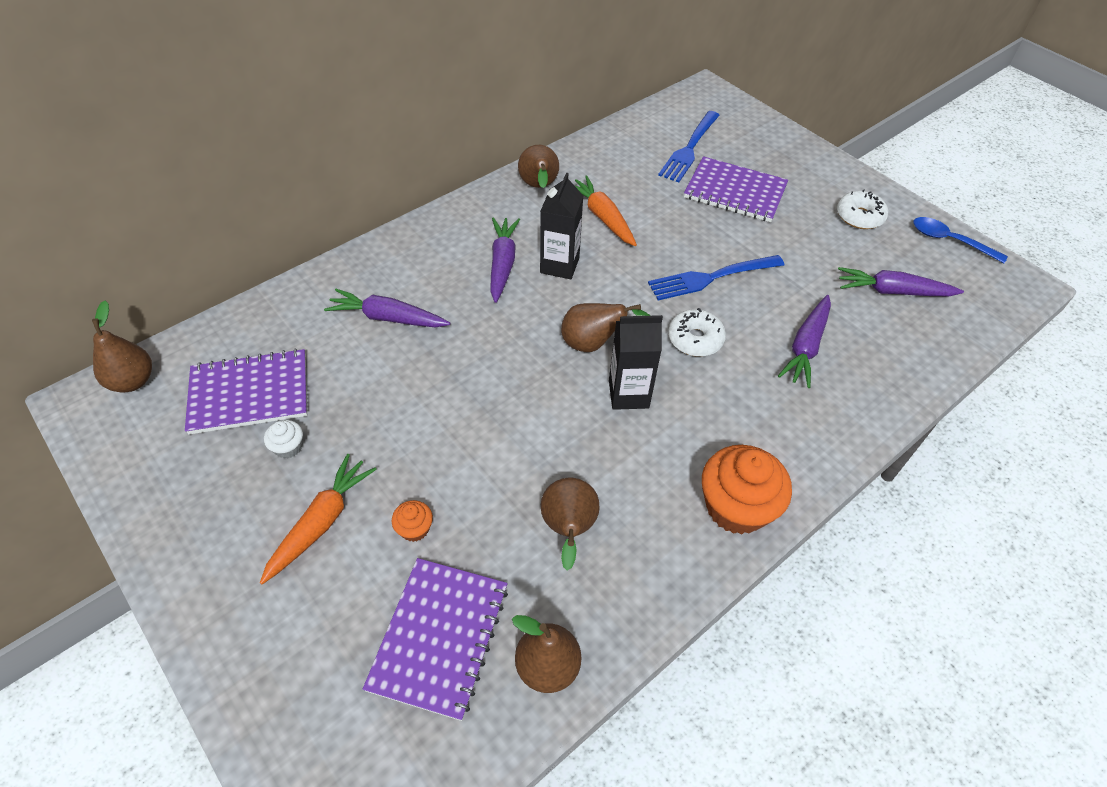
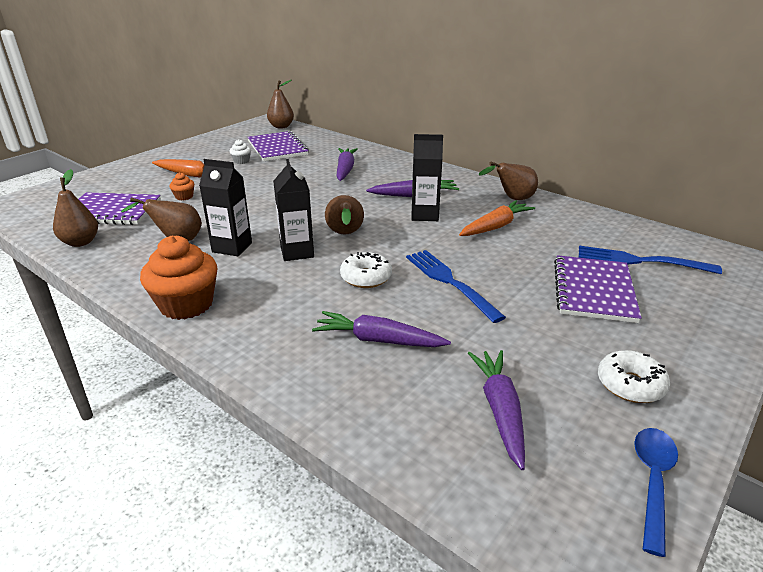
camera: 80 degrees right, 20 degrees down
none -> black carton [199,159,252,256]

